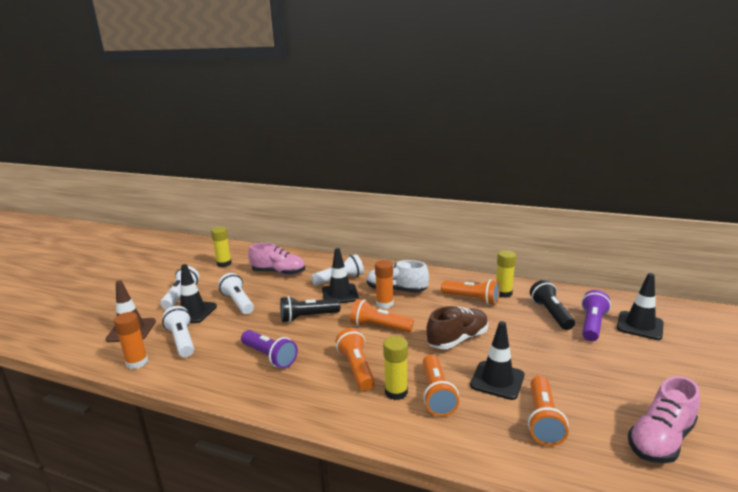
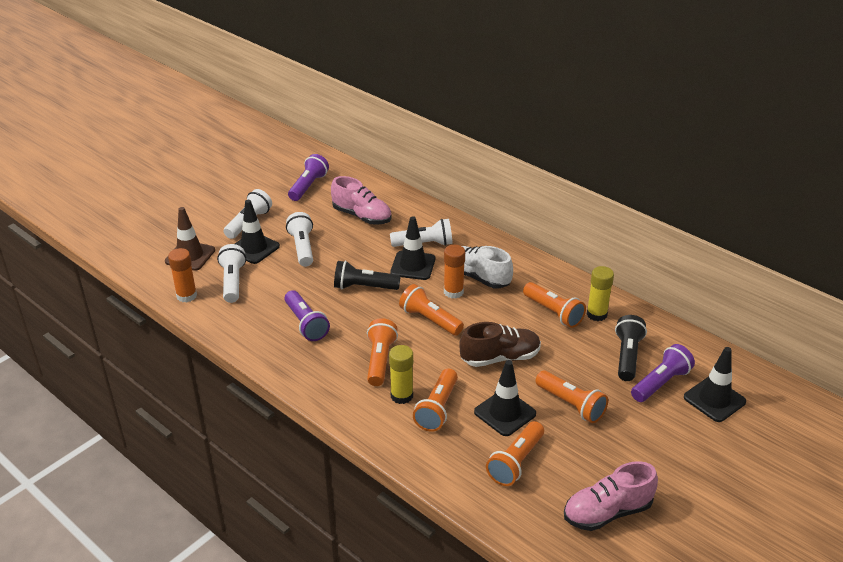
camera: 20 degrees right, 15 degrees up
yellow glue stick [211,227,232,267] -> purple flashlight [288,154,329,201]
none -> orange flashlight [535,371,608,423]

